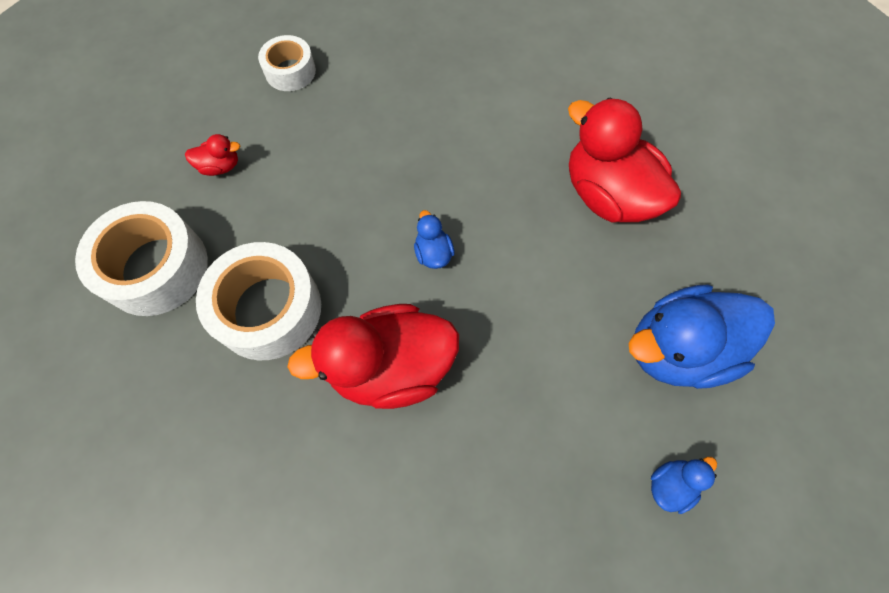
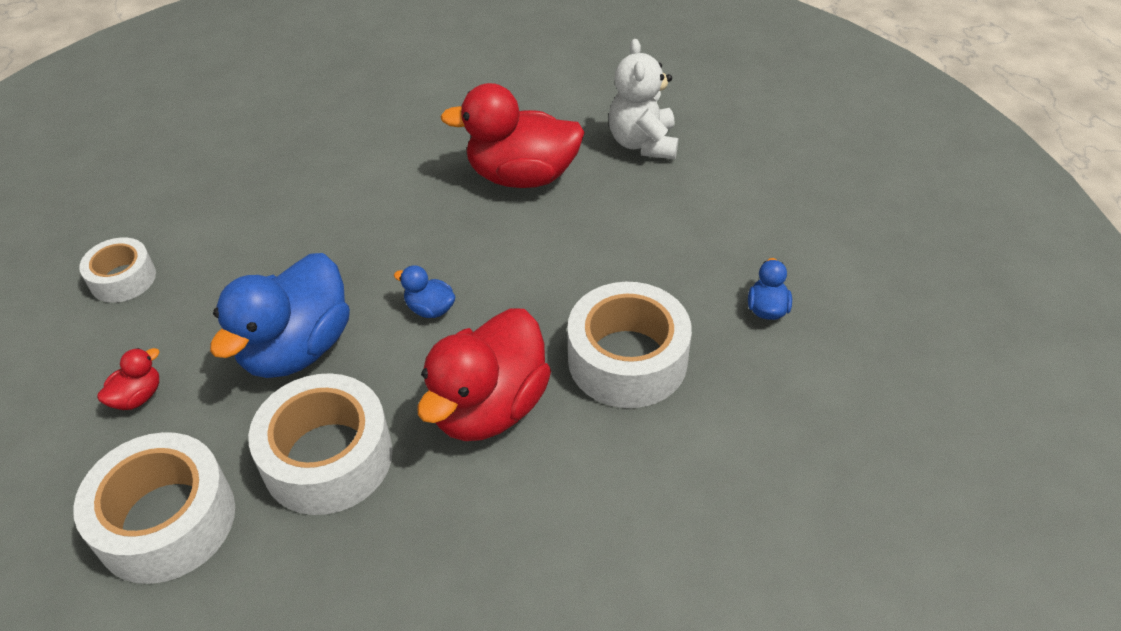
camera: 45 degrees left, 20 degrees down
blue duck [629,285,775,389] -> blue duck moved to [210,253,350,378]
none -> white tape [567,282,692,408]
none -> white teddy bear [609,39,678,159]

